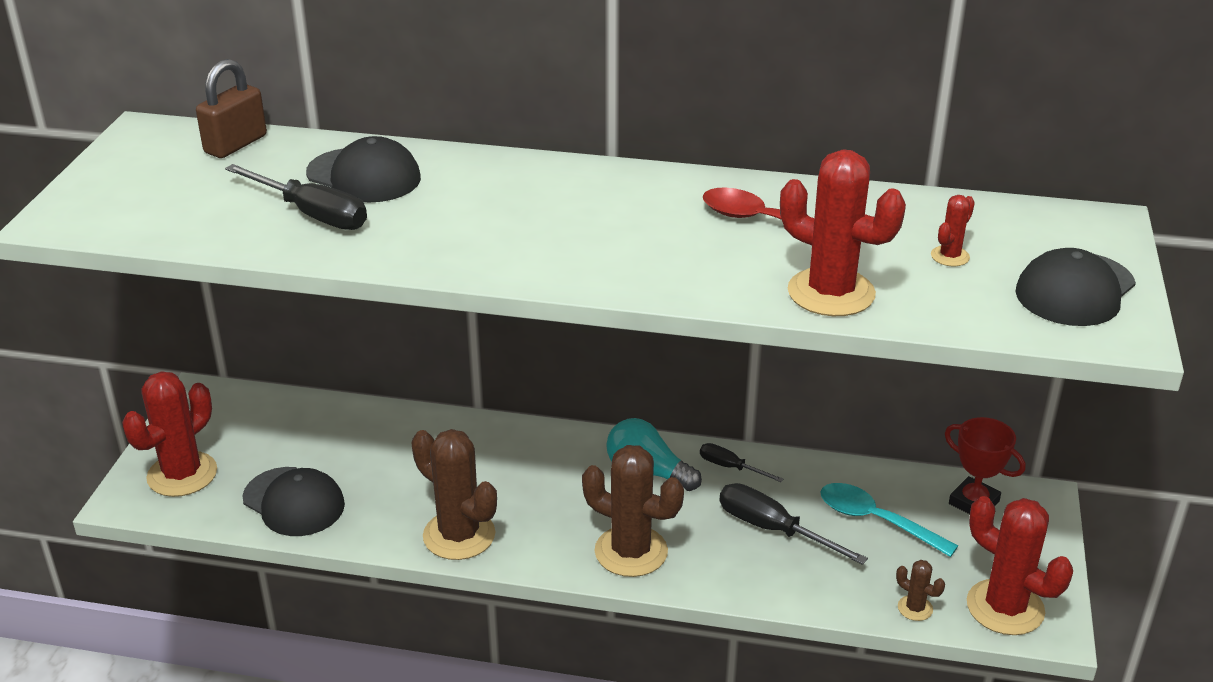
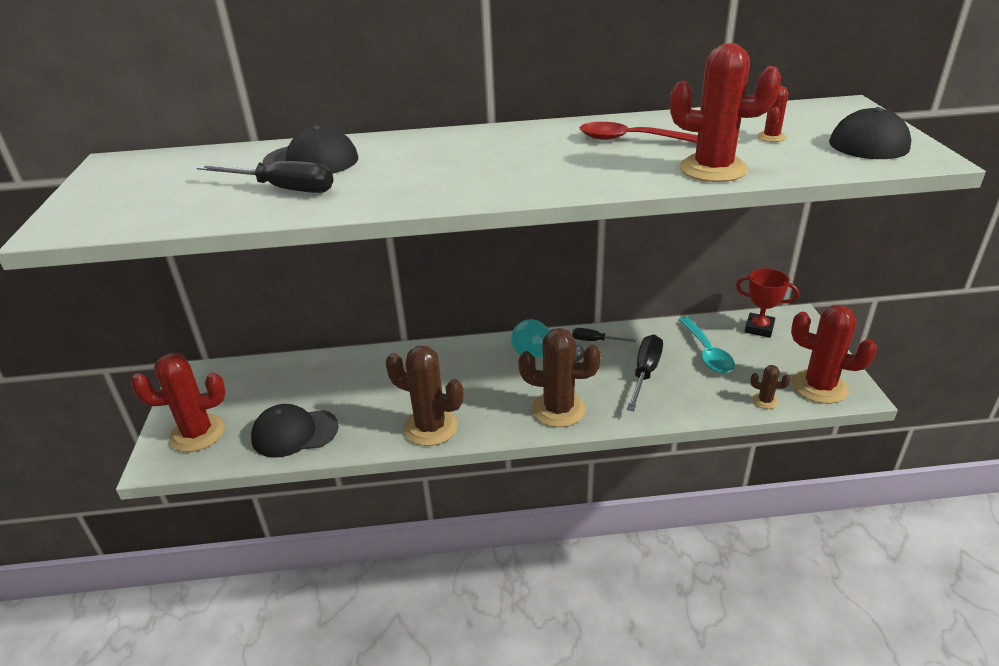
camera: 15 degrees left, 0 degrees up
red cactus [122,371,217,497] -> red cactus turned 60 degrees clockwise [131,353,226,452]
brown padlock [196,59,267,158] -> none
black cap [243,467,345,536] -> black cap turned 150 degrees clockwise [251,404,339,458]
black screwdriver [720,483,868,565] -> black screwdriver turned 90 degrees clockwise [627,334,663,411]
turquoise spoon [820,483,958,557] -> turquoise spoon turned 120 degrees counterclockwise [679,317,735,373]

